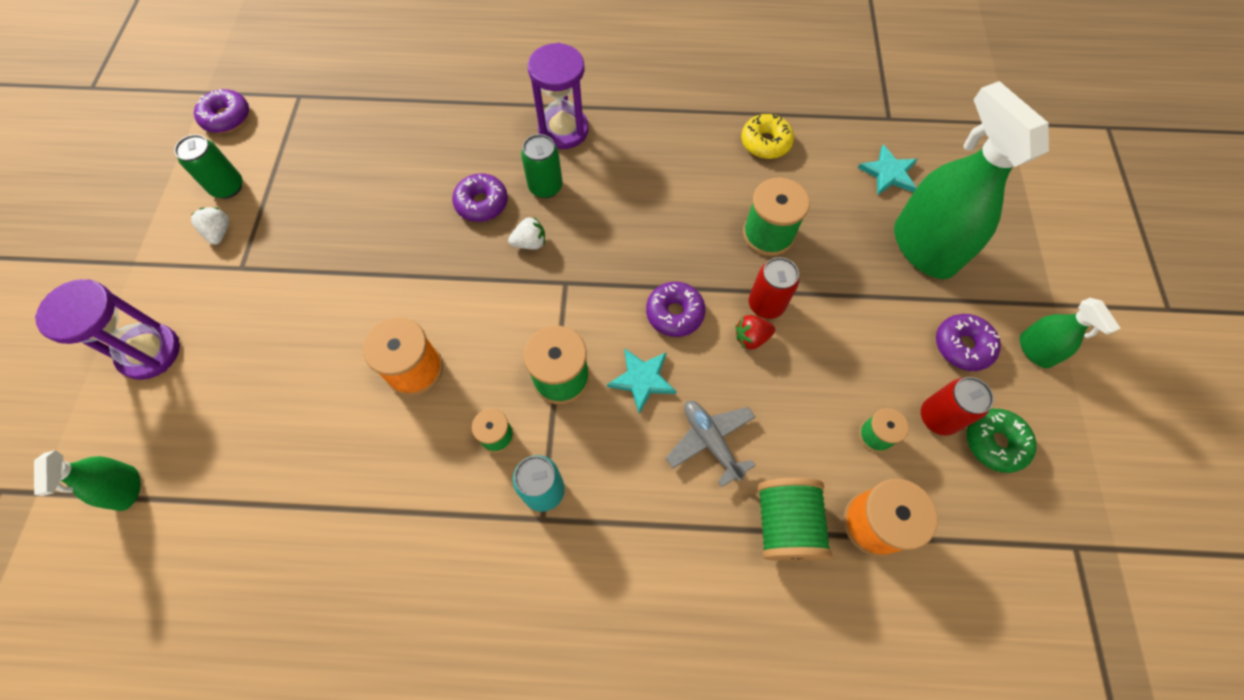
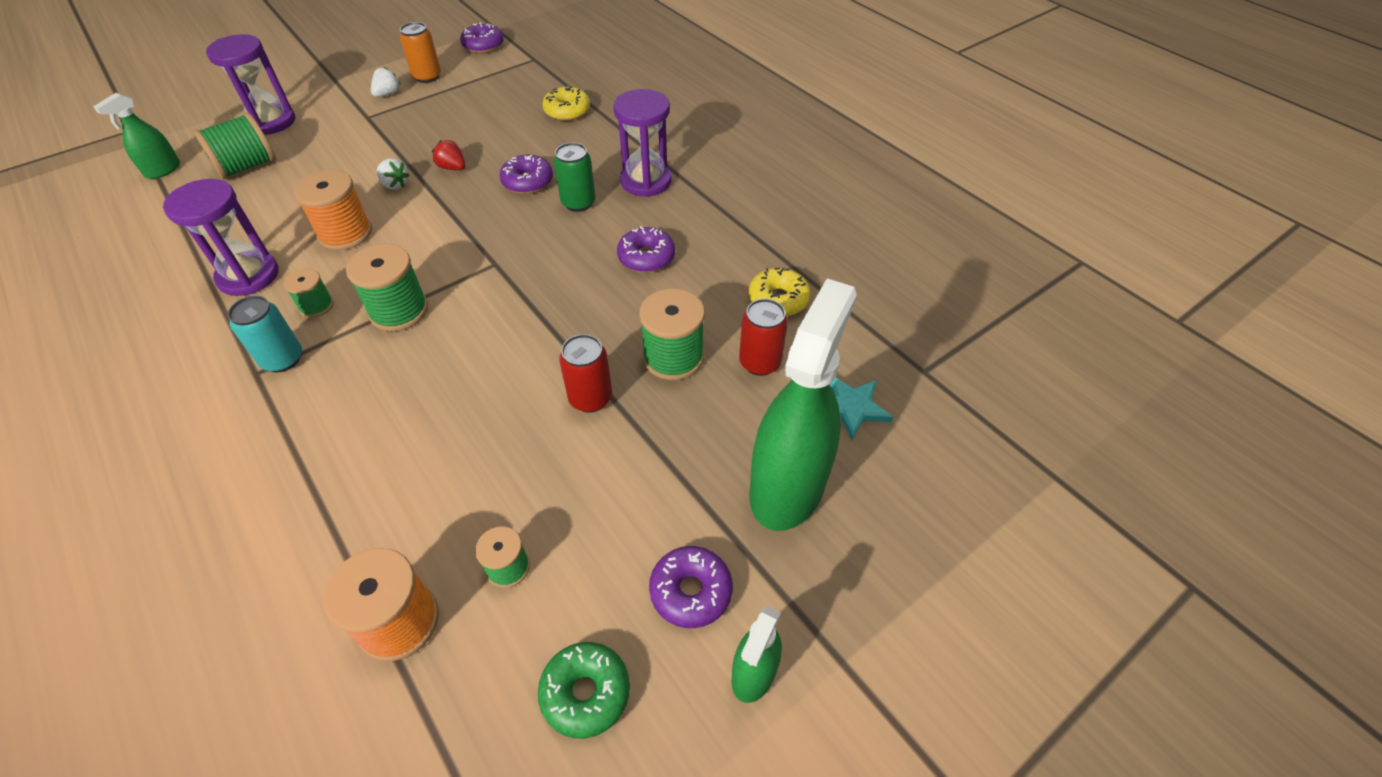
camera: 50 degrees right, 15 degrees down
green can [174,134,242,199] -> orange can [400,22,441,83]
white strawberry [508,217,545,249] -> white strawberry moved to [376,158,410,190]
turquoise star [607,349,677,414] -> none
purple donut [646,282,706,337] -> purple donut moved to [617,226,675,273]
grey plane [666,401,756,487] -> none
red strawberry [736,315,775,349] -> red strawberry moved to [432,140,466,170]
green spool [757,478,832,561] -> green spool moved to [193,112,276,179]
red can [921,377,994,436] -> red can moved to [739,299,788,376]
none -> purple hourglass [163,179,279,296]
none -> yellow donut [542,87,590,121]

